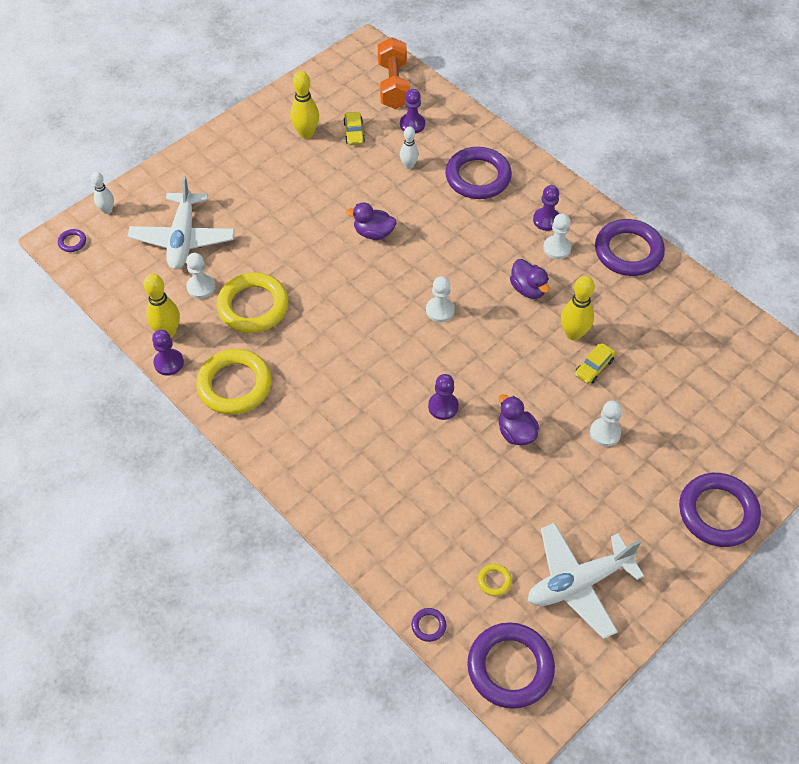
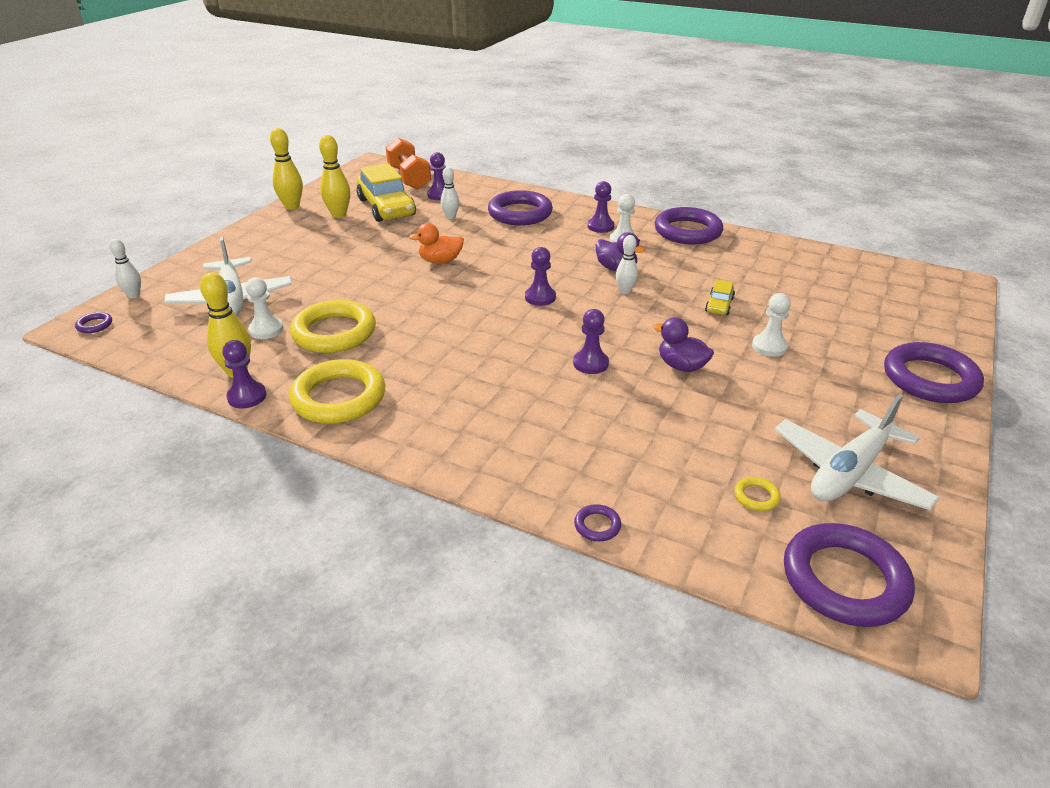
camera: 20 degrees left, 20 degrees down
yellow car [343,112,365,145] -> yellow car [357,163,416,222], size x2.15
purple duck [346,202,397,240] -> orange duck [409,223,464,264]
purple ring [412,608,446,642] -> purple ring moved to [574,504,621,542]
white pawn [426,276,455,322] -> purple pawn [525,247,556,306]
yellow bowling pin [561,276,595,341] -> yellow bowling pin moved to [270,128,303,210]
none -> white bowling pin [616,235,638,294]

